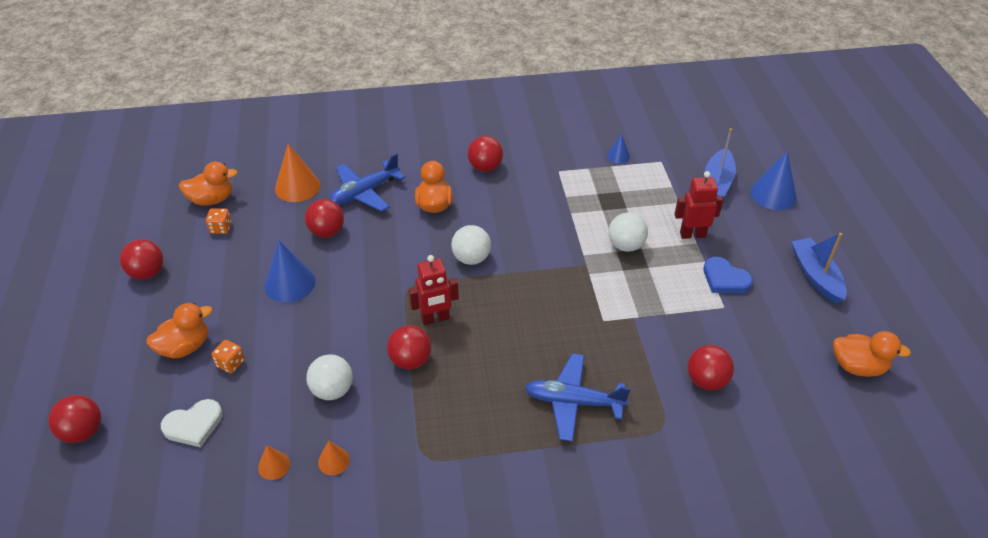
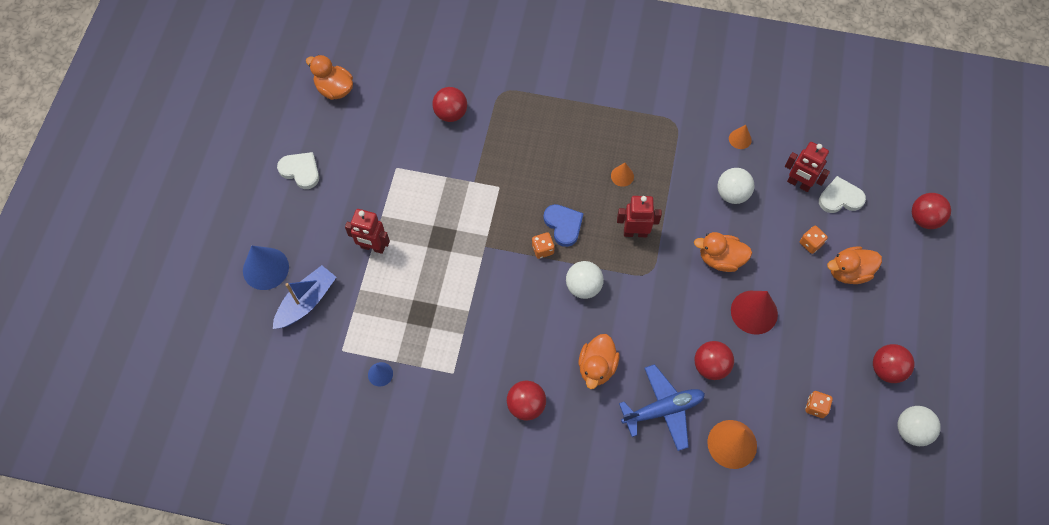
camera: 160 degrees left, 20 degrees up
orange duck [179,161,238,206] -> orange duck moved to [694,232,752,272]
orange cone [258,445,290,480] -> orange cone moved to [611,163,634,187]
blue cone [265,240,315,303] -> red cone [731,291,778,334]
red ball [387,325,431,370] -> none
blue plane [525,354,631,442] -> none
white ball [608,213,648,252] -> white ball moved to [897,406,941,446]
blue heart [704,257,753,293] -> blue heart moved to [543,204,583,247]
blue boat [791,233,847,304] -> white heart [277,152,319,189]
none -> orange dice [532,232,555,259]
none -> red robot [785,142,830,192]

